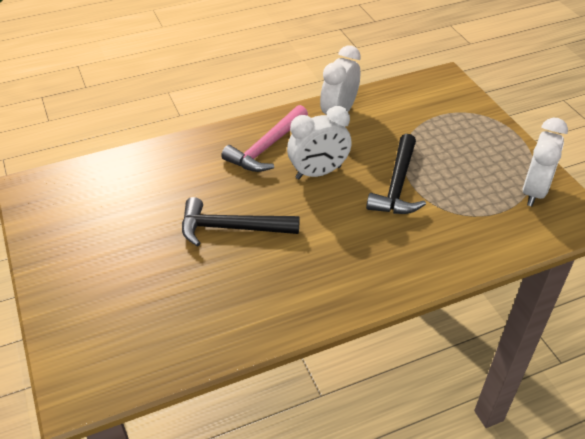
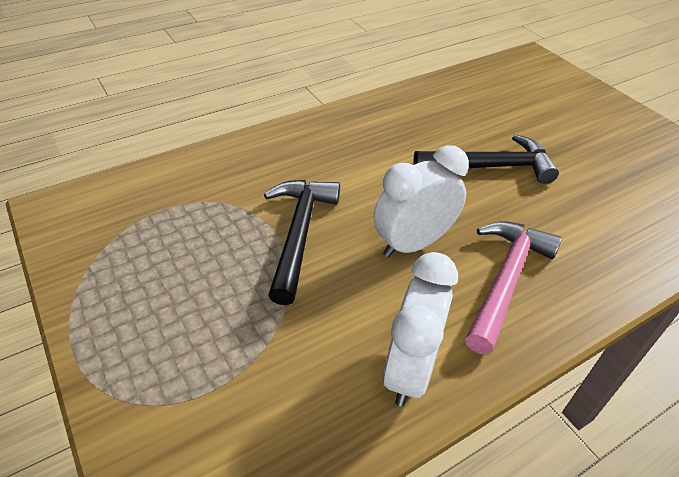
camera: 170 degrees right, 0 degrees up
white clock [522,118,568,206] -> none

